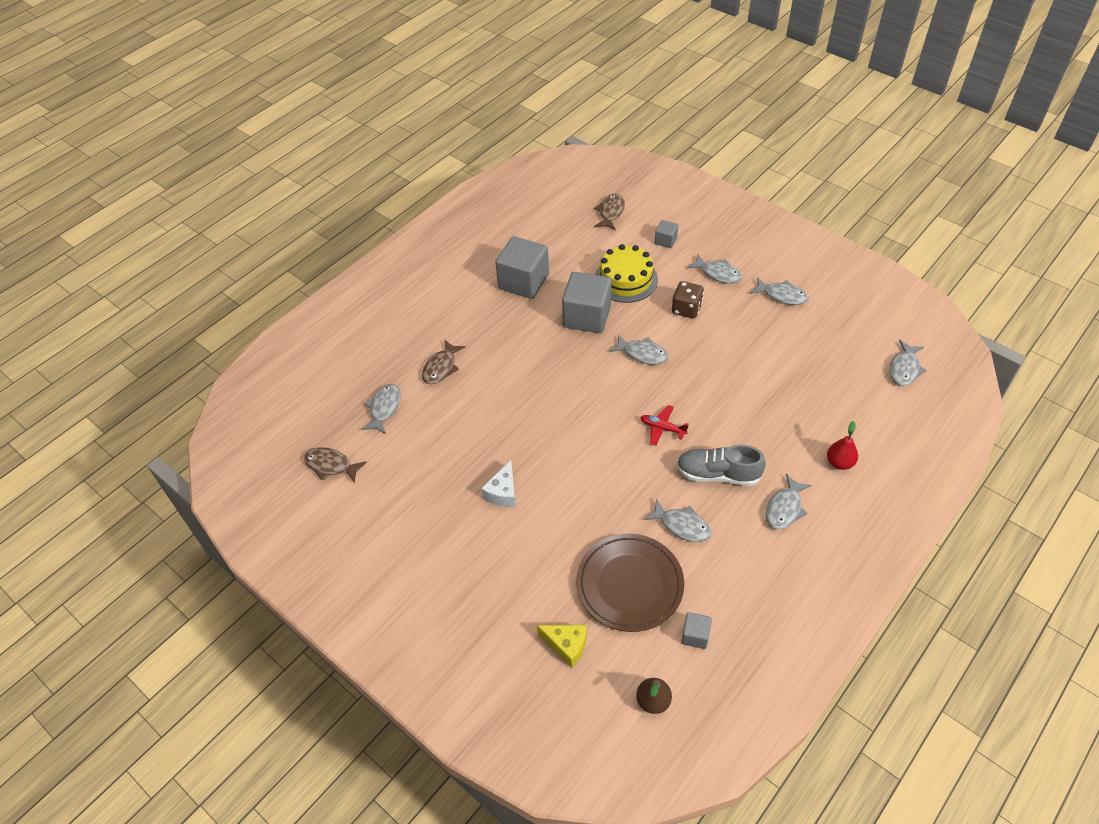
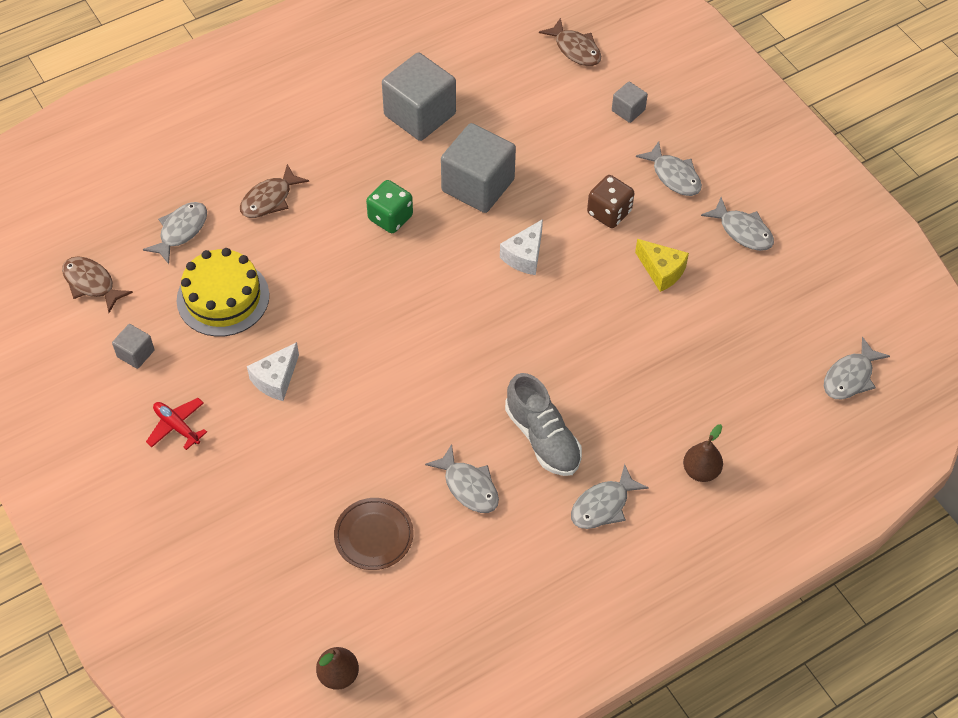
camera: 15 degrees right, 5 degrees up
yellow cheese [537,625,587,668] -> yellow cheese moved to [635,239,689,292]
brown plate [576,534,684,632] -> brown plate [334,498,413,570], size x0.60
brown fish [594,194,625,230] -> brown fish turned 105 degrees clockwise [539,18,601,66]
yellow cake [595,244,658,303] -> yellow cake moved to [177,248,269,337]
grey fish [609,334,669,365] -> white cheese [500,219,543,275]
red plane [640,405,689,446] -> red plane moved to [146,398,207,450]
grey shoe [676,445,766,486] -> grey shoe turned 150 degrees counterclockwise [505,373,582,476]
grey cube [682,612,712,649] -> grey cube moved to [112,324,154,369]
red pear [827,421,858,470] -> brown pear [683,424,723,482]
none -> green dice [366,180,413,233]

